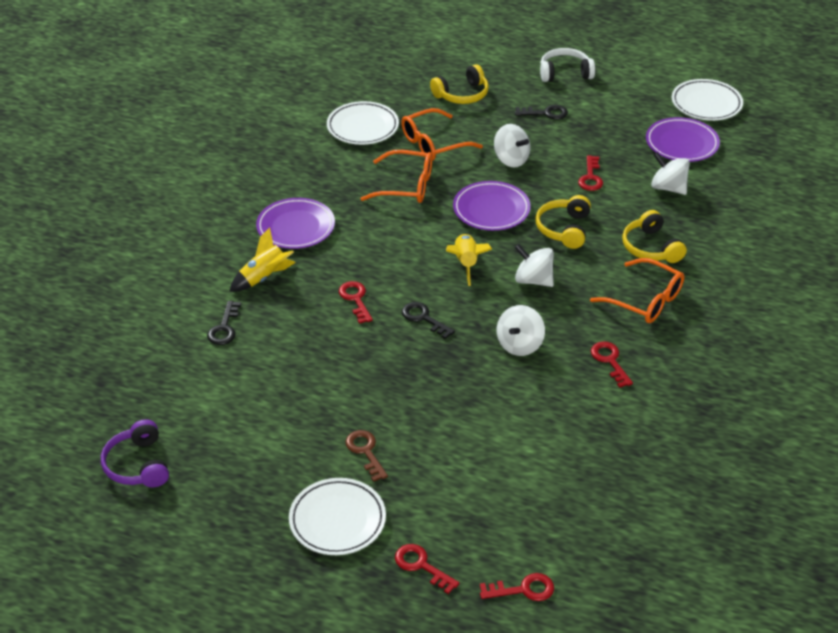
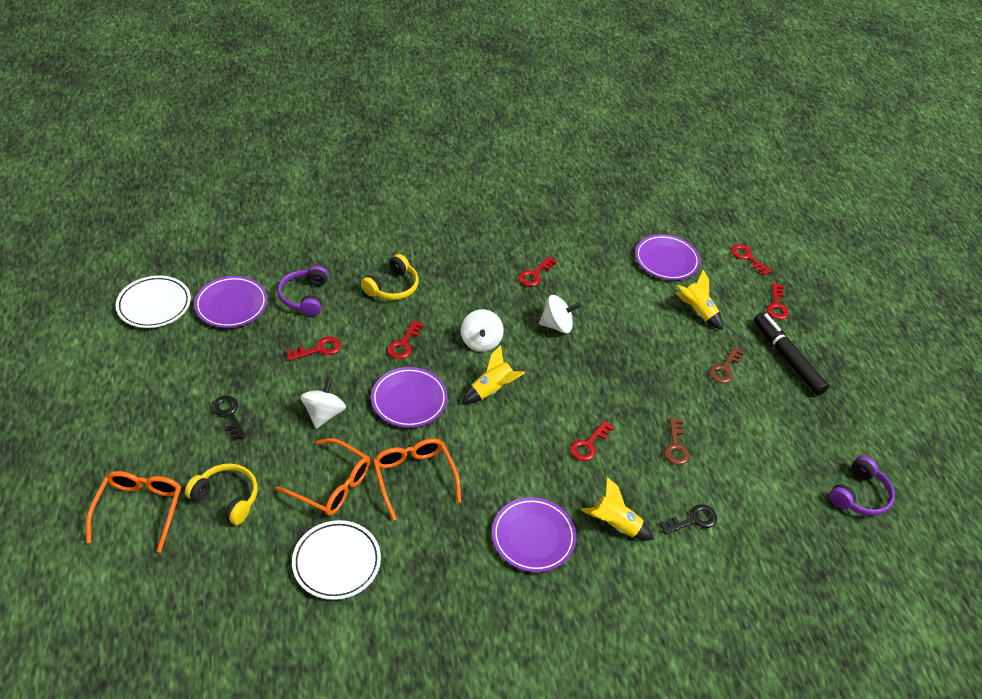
camera: 125 degrees left, 5 degrees up
white plate [289,478,386,555] -> black marker [754,312,829,395]
black key [402,302,455,339] -> none
yellow headphones [536,195,591,249] -> red key [387,320,424,359]
white headphones [540,48,595,82] -> none
orange glasses [590,258,685,323] -> orange glasses moved to [86,471,181,553]
white spinning top [651,152,690,195] -> purple headphones [277,265,328,316]
none -> purple plate [635,234,700,280]
none -> brown key [664,418,690,465]
none -> yellow rocket [676,270,723,330]

